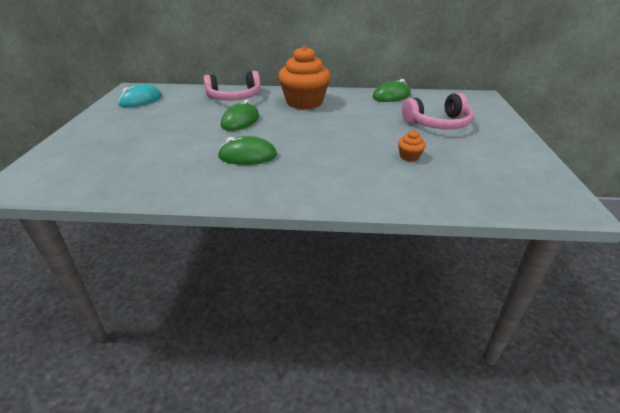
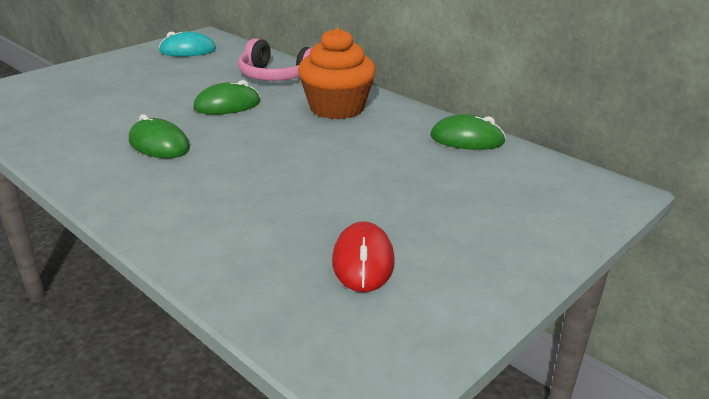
camera: 40 degrees right, 5 degrees down
orange cupcake [398,130,426,161] -> none
pink headphones [402,93,474,130] -> none
none -> red mouse [332,221,395,292]

